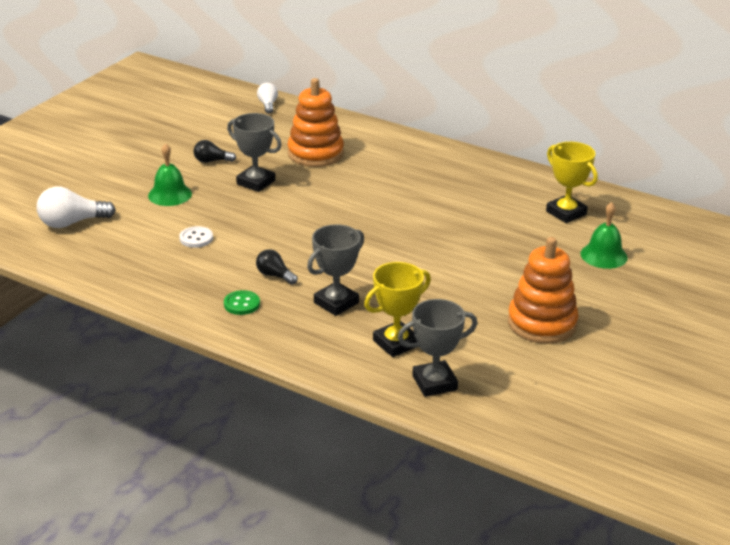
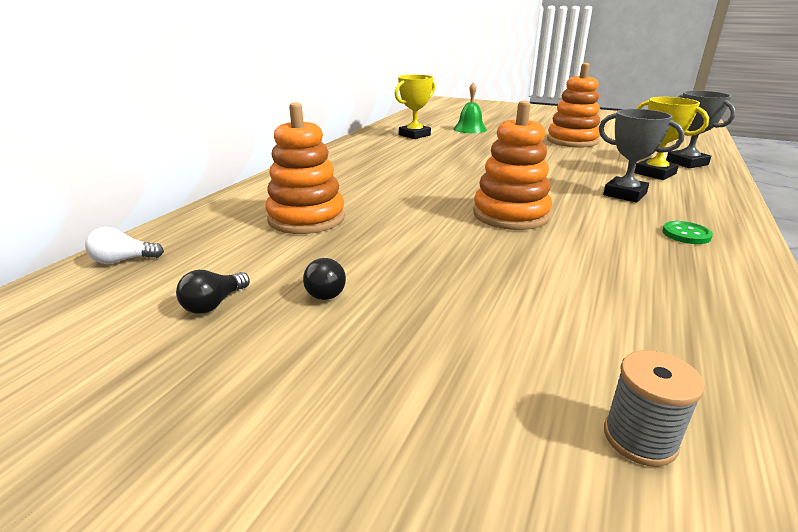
camera: 95 degrees left, 5 degrees down
white light bulb [37,187,116,228] -> grey spool [604,350,705,467]
green bell [148,143,192,206] -> none
white button [179,226,213,248] -> none
grey trophy [227,113,282,192] -> none
black light bulb [256,249,298,285] -> black light bulb moved to [176,270,250,314]
none -> orange stacking toy [473,100,552,230]

